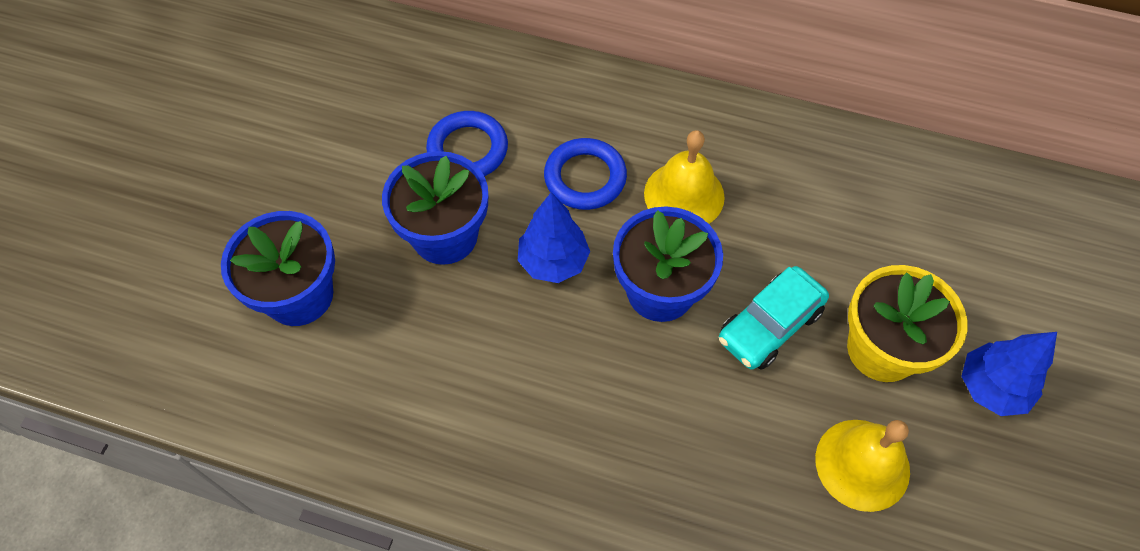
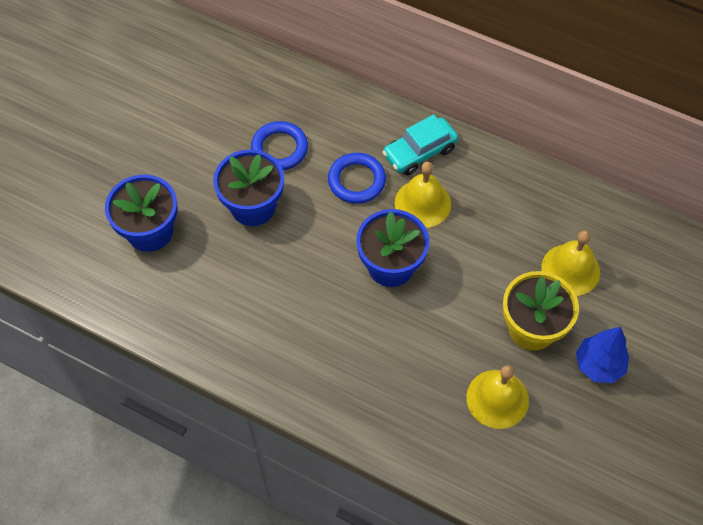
camera: 10 degrees right, 0 degrees up
blue tree [518,192,590,283] -> none
turquoise car [719,266,829,370] -> turquoise car moved to [382,114,458,175]
none -> yellow bell [541,231,600,296]

